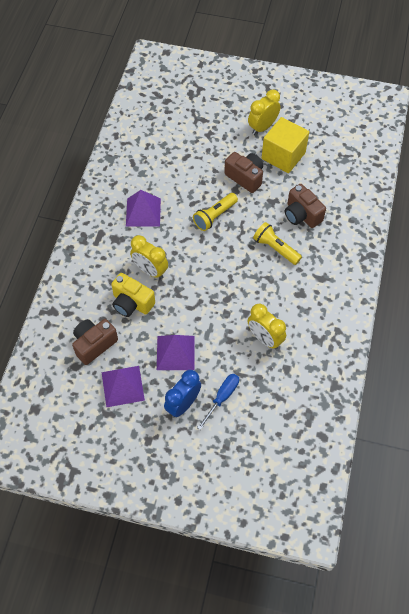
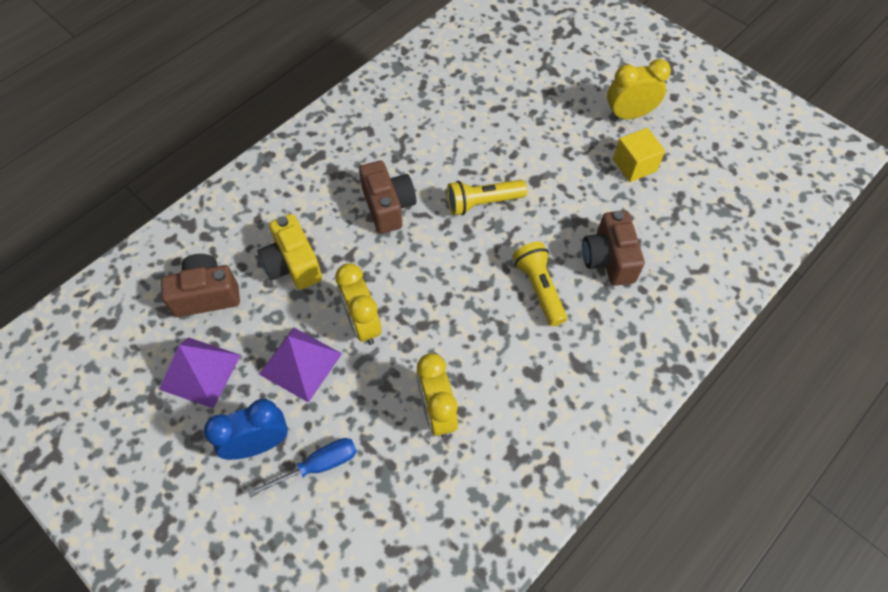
camera: 30 degrees right, 0 degrees up
purple pyramid [126,190,161,227] -> none
yellow clock [130,235,168,279] -> yellow clock moved to [335,263,382,345]
brown camera [224,152,263,193] -> brown camera moved to [359,161,416,234]
yellow cube [262,117,309,173] -> yellow cube [613,128,665,182], size x0.63

